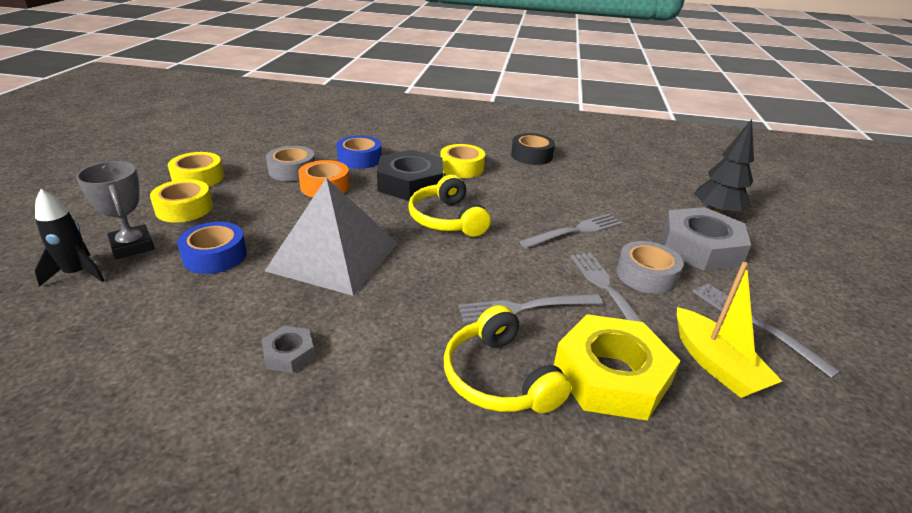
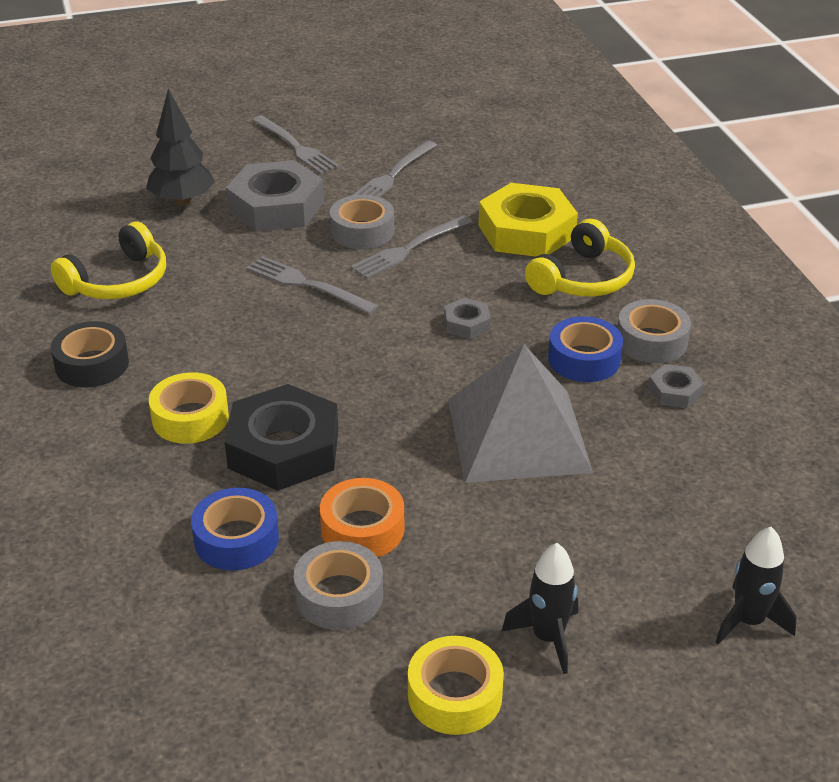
camera: 115 degrees left, 5 degrees up
grey trophy [76,161,154,259] -> none
yellow tape [150,179,213,222] -> black rocket [502,543,578,674]
blue tape [177,222,247,274] -> blue tape moved to [548,316,623,382]
yellow headphones [408,175,491,237] -> yellow headphones moved to [51,222,166,299]
grey fork [458,294,602,323] -> grey fork moved to [252,116,339,174]
yellow boat [677,262,782,398] -> none
none -> grey nut [444,298,491,339]
none -> grey tape [617,299,691,363]

